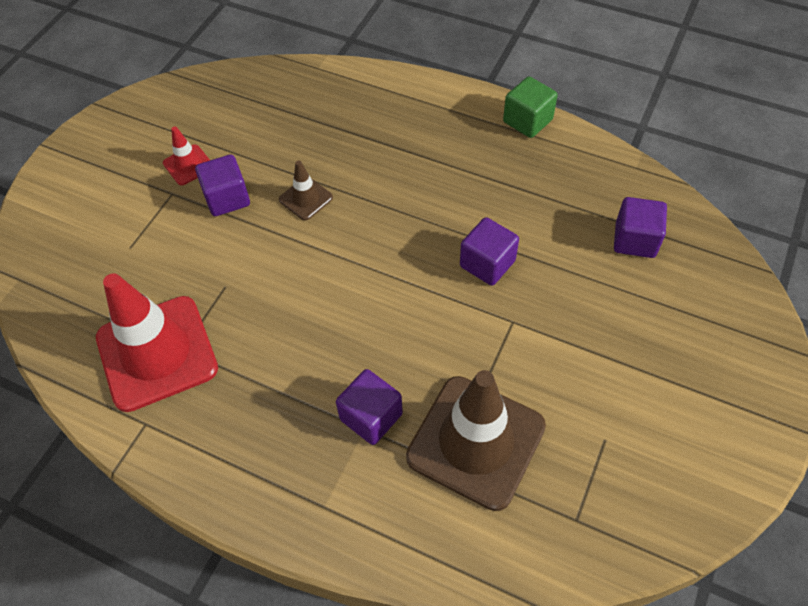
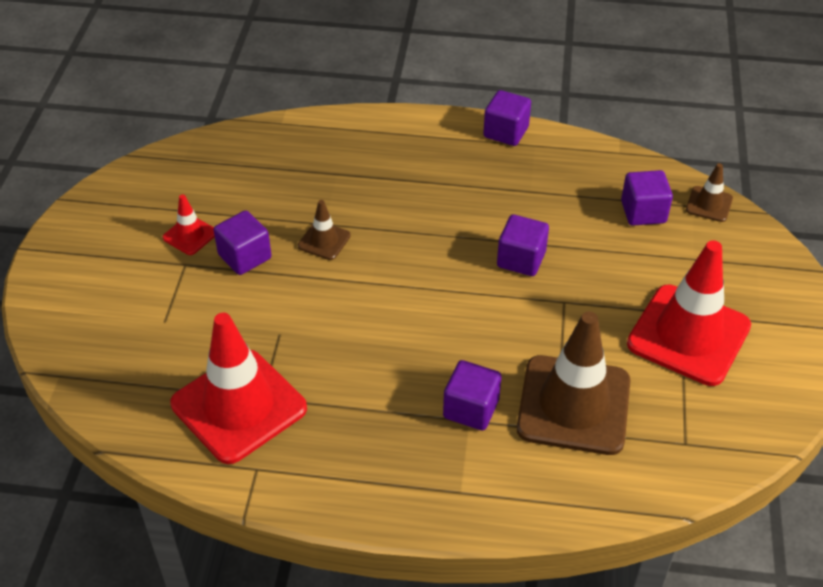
camera: 20 degrees left, 10 degrees down
green cube [503,77,558,138] -> purple cube [483,90,531,146]
none -> red traffic cone [627,241,751,386]
none -> brown traffic cone [686,163,733,222]

